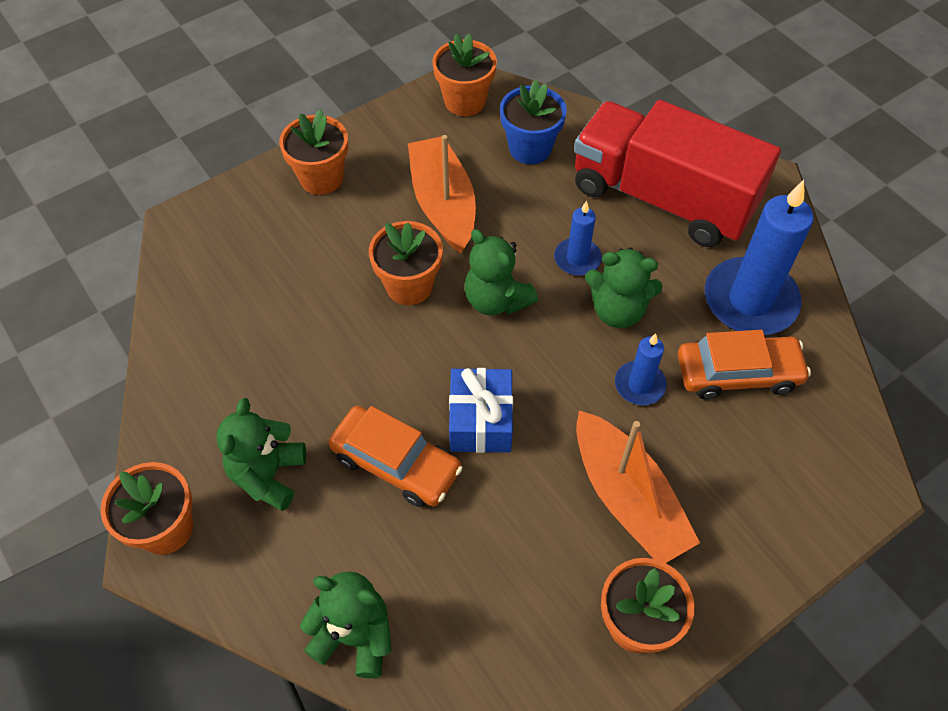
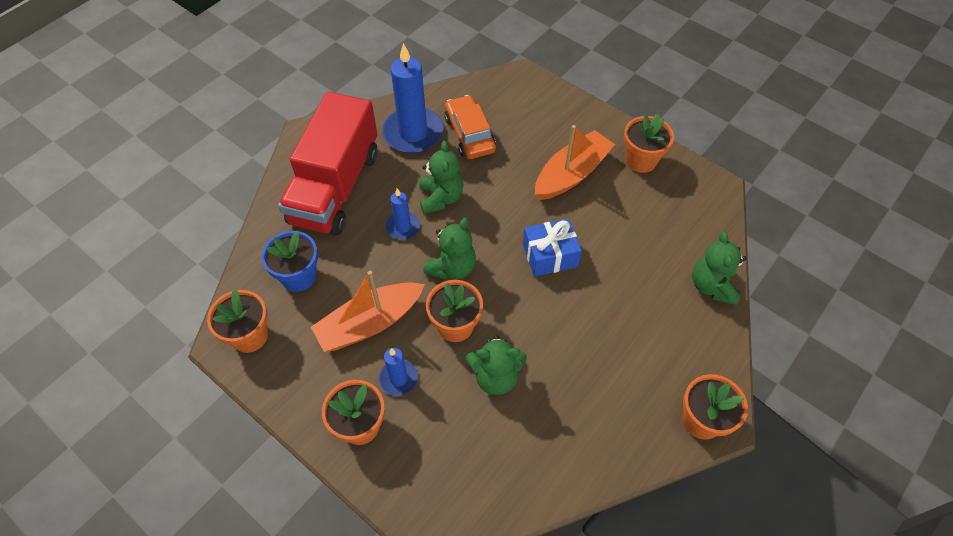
camera: 105 degrees left, 0 degrees up
green teddy bear [216,398,306,511] -> green teddy bear moved to [466,335,527,395]
orange car [328,406,463,507] -> none
blue candle [615,333,667,405] -> blue candle moved to [379,348,418,396]

